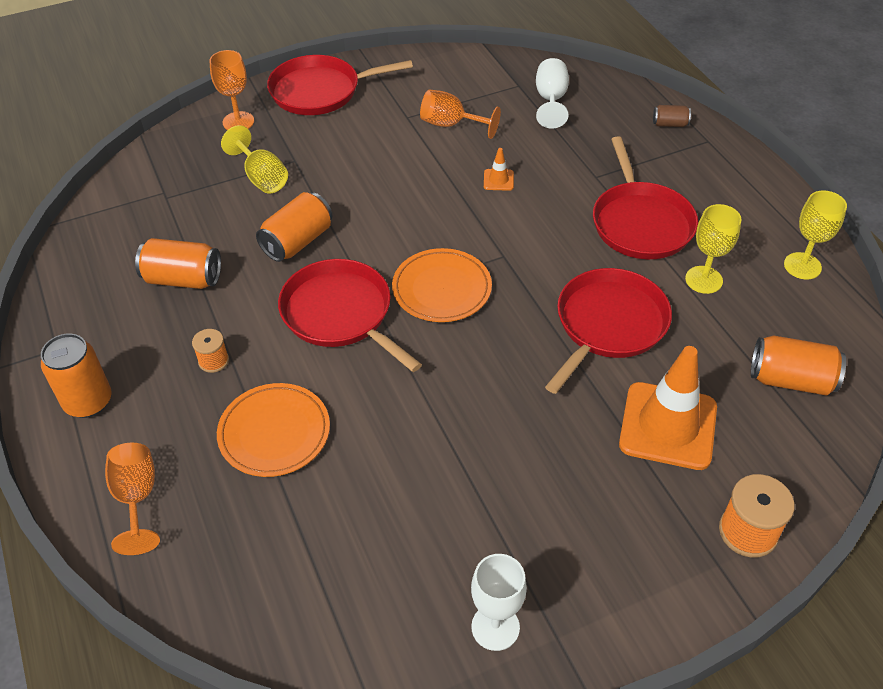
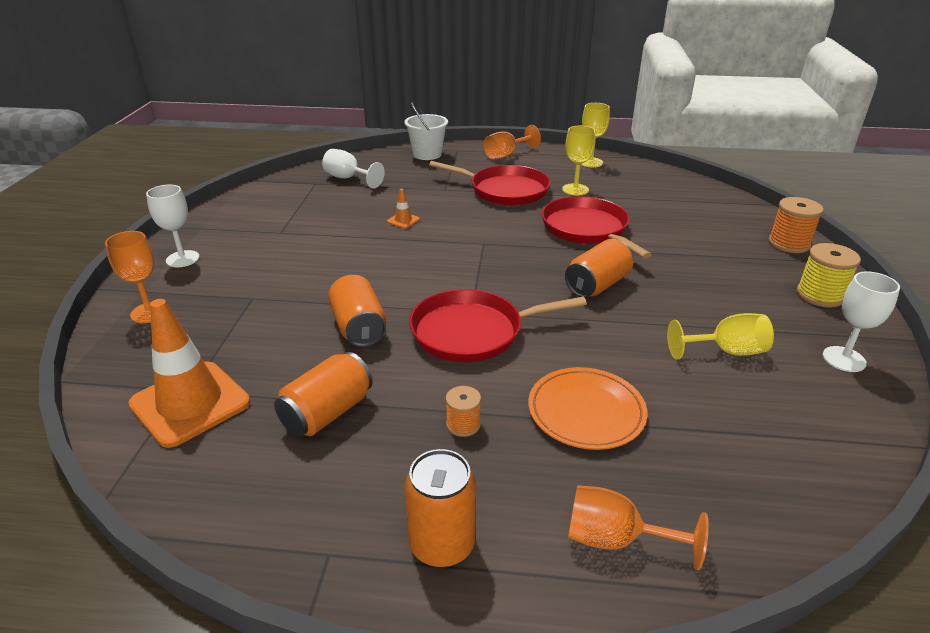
camera: 60 degrees left, 15 degrees down
yellow goblet [221,125,288,193] -> yellow goblet moved to [667,313,774,360]
red pan [267,55,413,115] -> white goblet [146,185,200,267]
orange plate [392,248,492,322] -> none
orange goblet [420,90,501,139] -> orange goblet moved to [483,125,541,159]
orange traffic cone [619,346,717,470] -> orange traffic cone moved to [128,299,250,448]
brown can [653,105,691,127] -> white bucket [404,102,448,160]
orange can [751,335,846,396] -> orange can moved to [565,239,633,298]
none -> yellow spool [797,243,861,308]

